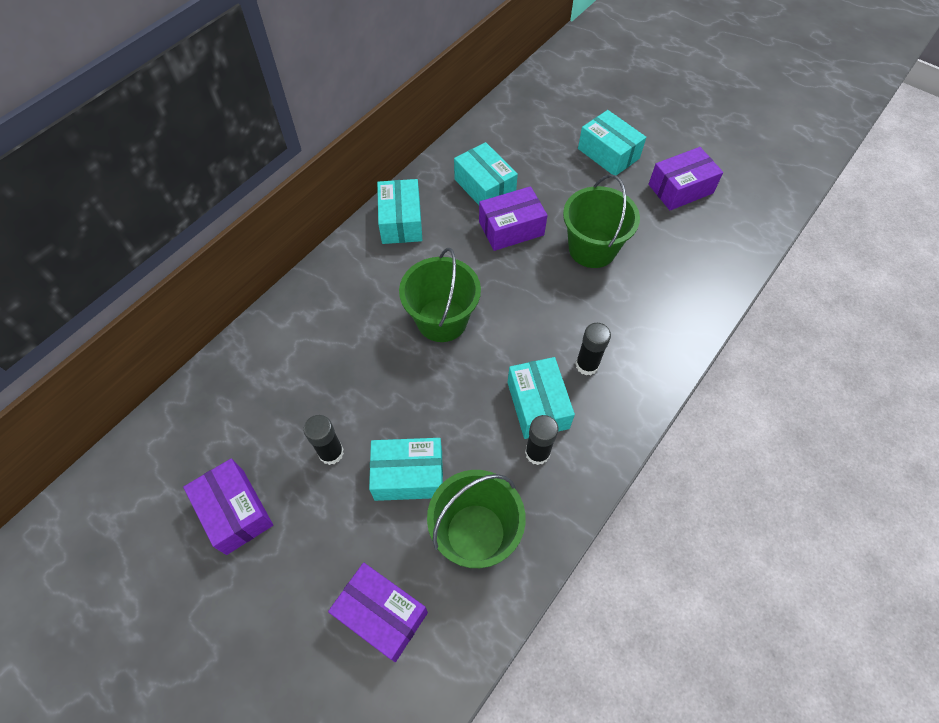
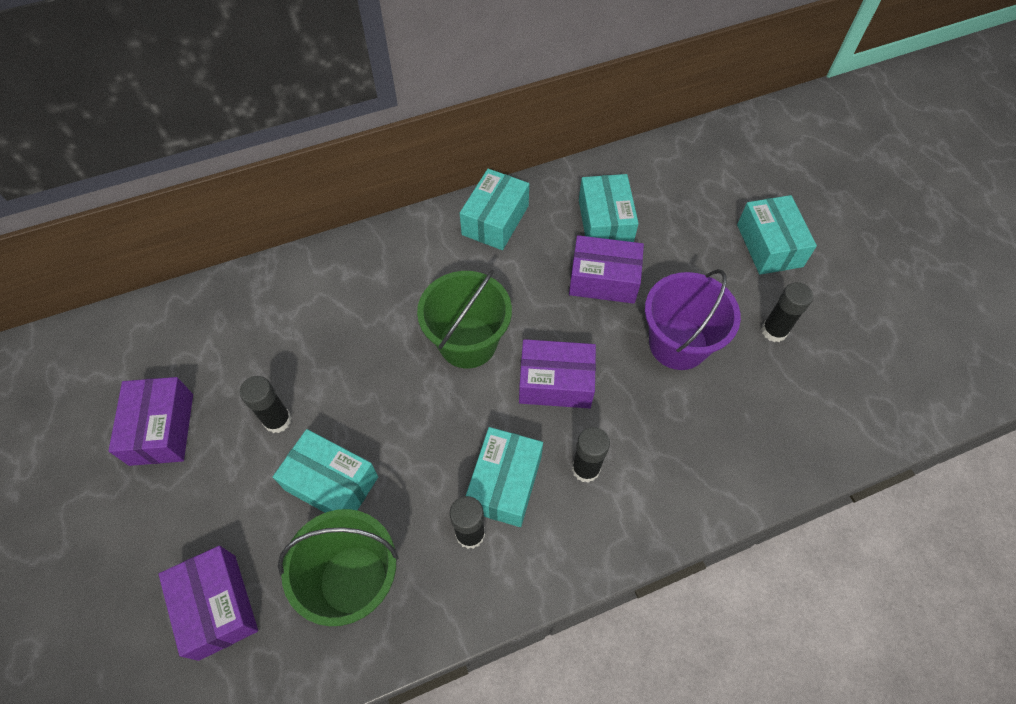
camera: 30 degrees right, 0 degrees up
green bucket [563,174,640,268] -> purple bucket [645,269,741,370]
purple box [648,147,723,210] -> purple box moved to [519,339,596,408]
none -> black glue stick [761,282,813,342]

